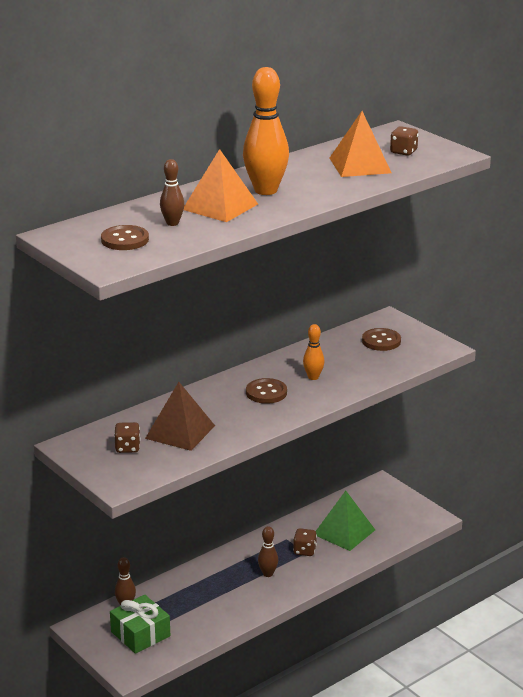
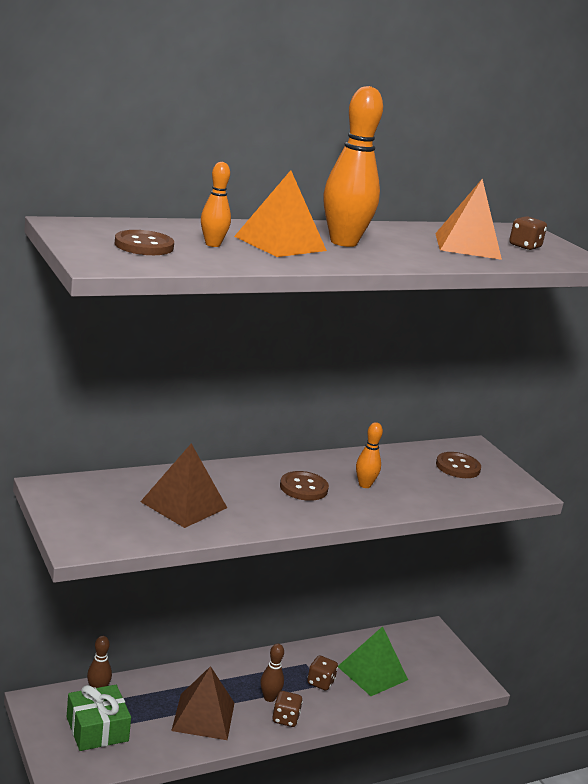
camera: 10 degrees right, 5 degrees down
brown dice [114,422,140,453] -> brown dice moved to [272,691,303,727]
brown bowling pin [160,159,184,226] -> orange bowling pin [201,162,231,247]
none -> brown pyramid [171,666,234,740]

